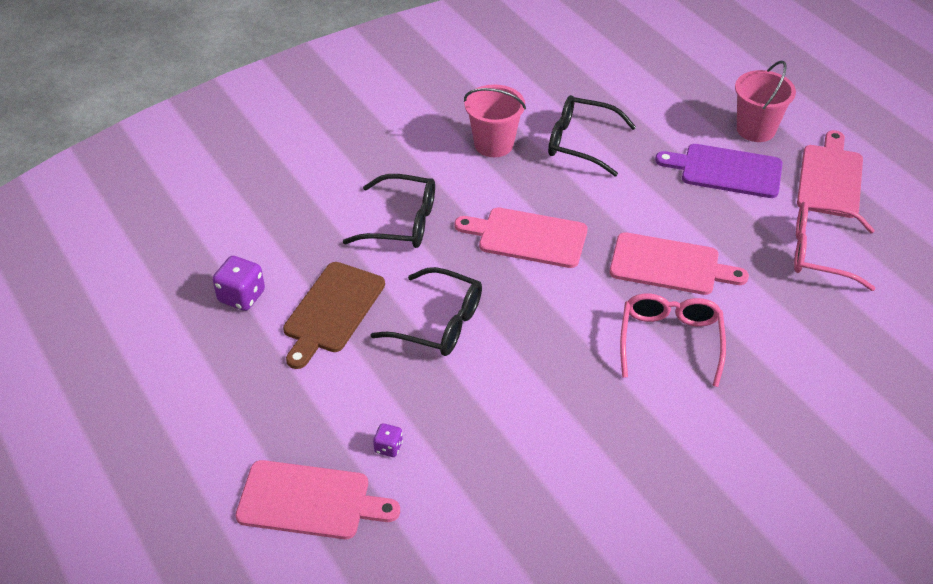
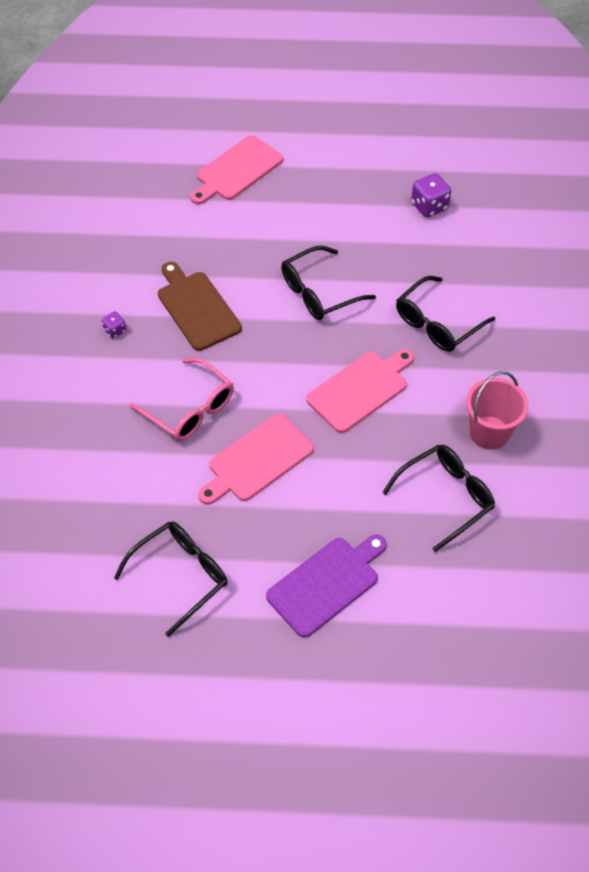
camera: 125 degrees right, 10 degrees up
brown cutting board [283,262,385,369] -> brown cutting board moved to [158,262,242,351]
purple dice [373,423,403,457] -> purple dice moved to [102,311,126,338]
pink bucket [735,61,796,142] -> none
pink glasses [794,202,875,291] -> black glasses [114,521,228,637]
pink cutting board [797,130,863,218] -> none

